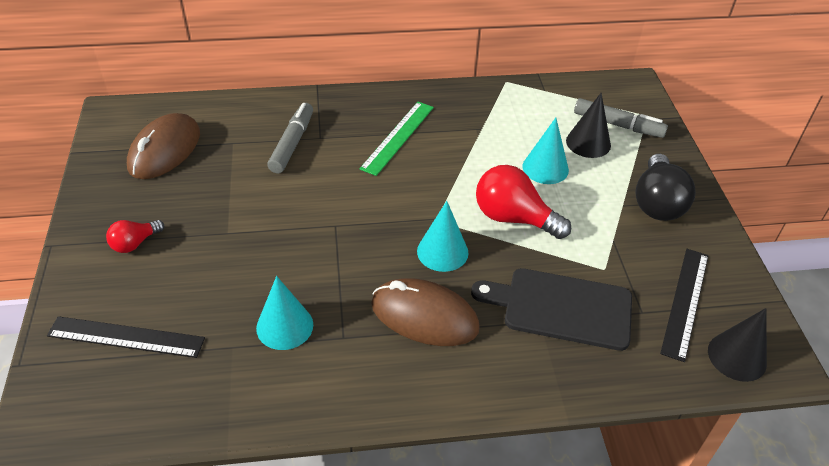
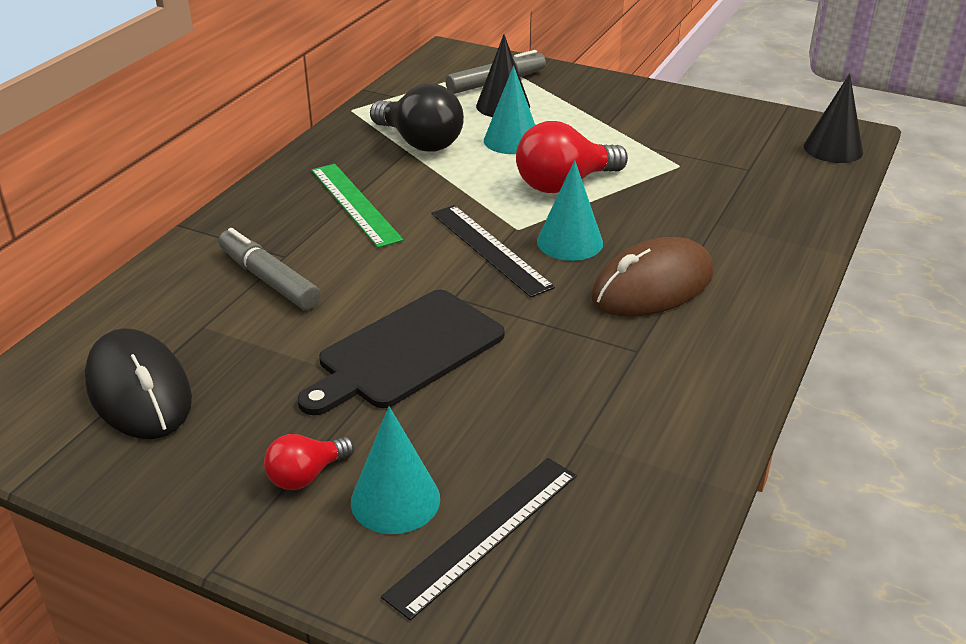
camera: 55 degrees left, 10 degrees down
red light bulb [106,220,164,253] -> red light bulb turned 60 degrees clockwise [264,434,355,490]
brown mouse [127,113,200,179] -> black mouse [85,328,192,439]
turquoise cone [256,276,313,350] -> turquoise cone moved to [351,406,440,534]
black cutting board [471,268,632,351] -> black cutting board moved to [298,290,505,415]
black light bulb [635,154,696,221] -> black light bulb moved to [370,83,464,152]
black ruler [660,249,709,362] -> black ruler moved to [432,205,555,297]

